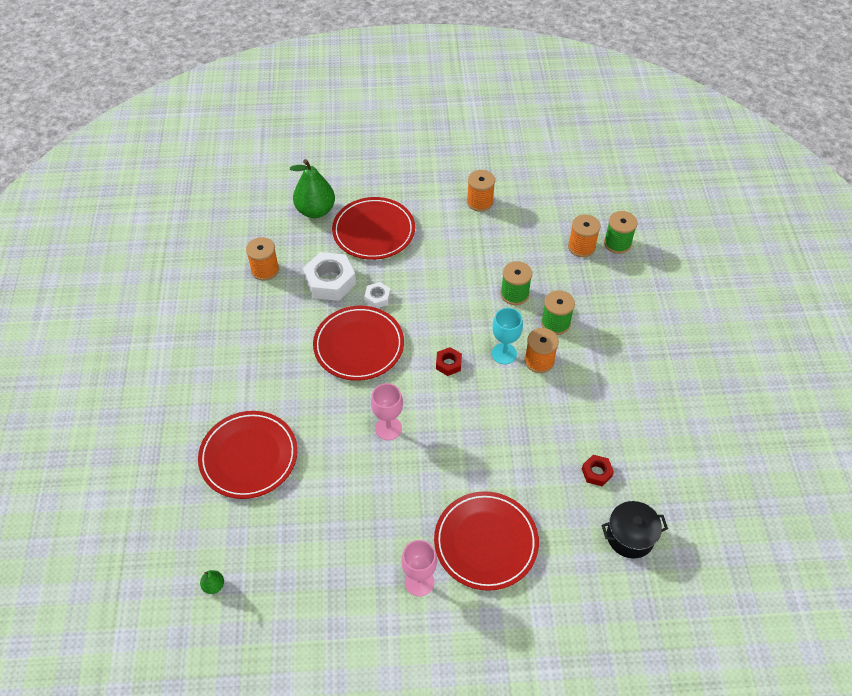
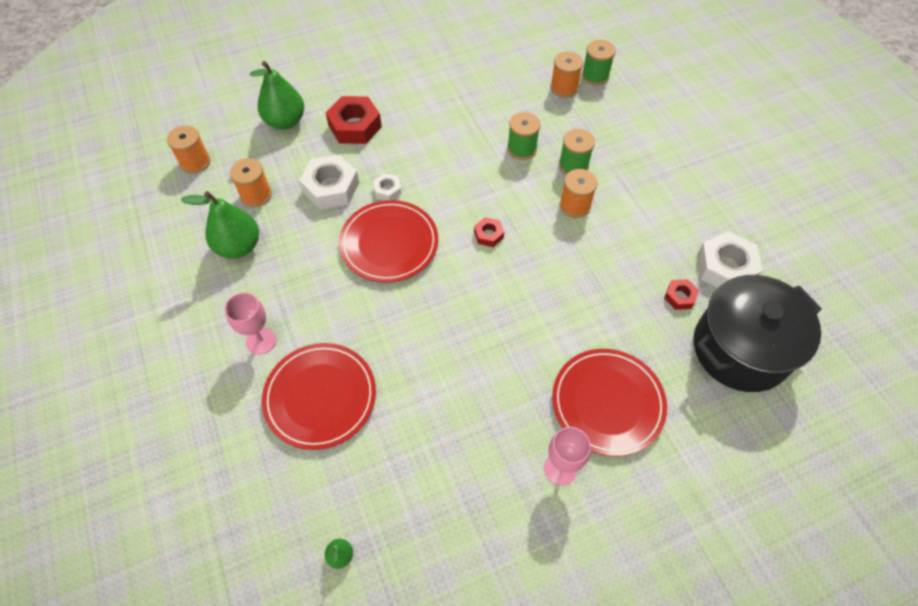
camera: 20 degrees left, 5 degrees up
red plate [332,197,415,260] -> red nut [326,96,382,144]
pink goblet [371,383,403,440] -> pink goblet moved to [224,292,276,355]
orange spool [467,170,495,212] -> orange spool moved to [167,125,211,174]
turquoise goblet [492,308,523,364] -> none
black pot [602,501,668,559] -> black pot [694,275,822,392], size x1.94
none -> green pear [181,191,259,259]
none -> white nut [697,231,762,288]

